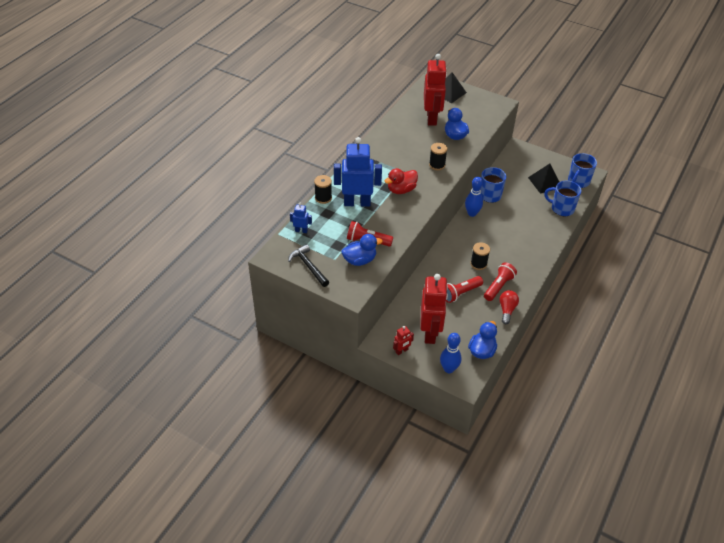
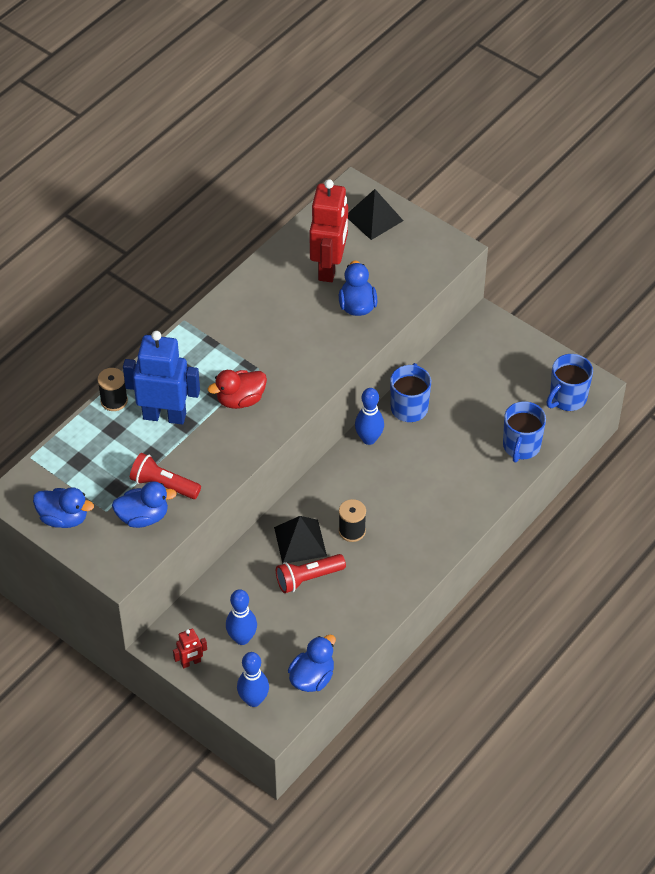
camera: 10 degrees right, 5 degrees up
black hammer [288,244,329,287] -> blue duck [33,487,94,528]
blue robot [290,203,312,233] -> none
red robot [420,274,448,344] -> blue bowling pin [226,589,257,645]
black spool [429,143,447,170] -> none
red flashlight [484,262,517,301] -> none
red light bulb [499,290,519,324] -> none
black pyramid [528,164,559,194] -> black pyramid moved to [274,516,327,564]
blue mug [544,181,581,216] -> blue mug turned 105 degrees counterclockwise [503,401,546,463]

